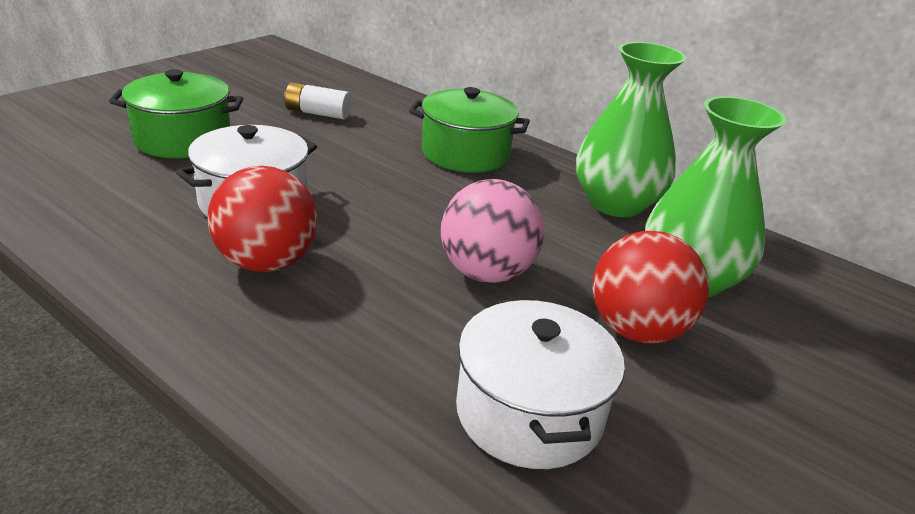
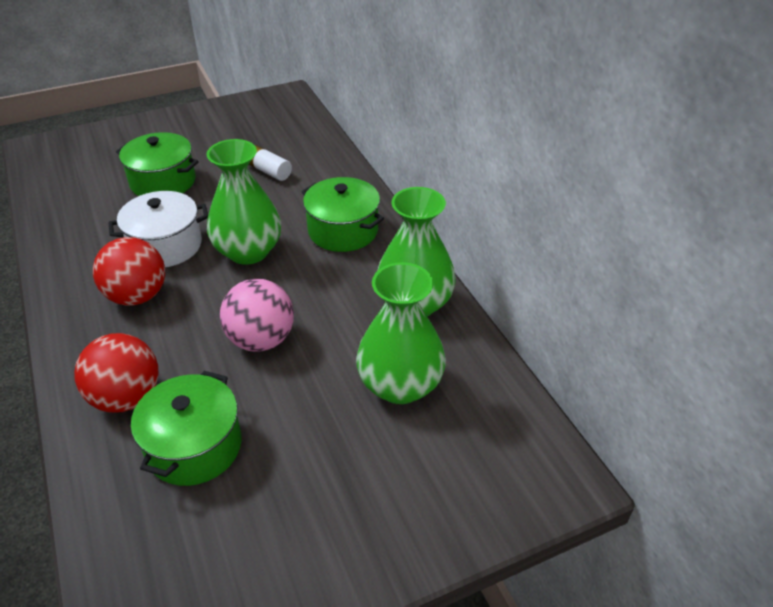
camera: 30 degrees right, 10 degrees up
white pot [456,299,625,469] -> green pot [131,371,242,486]
red ball [593,231,709,344] -> red ball moved to [74,333,158,413]
none -> green vase [206,139,281,265]

